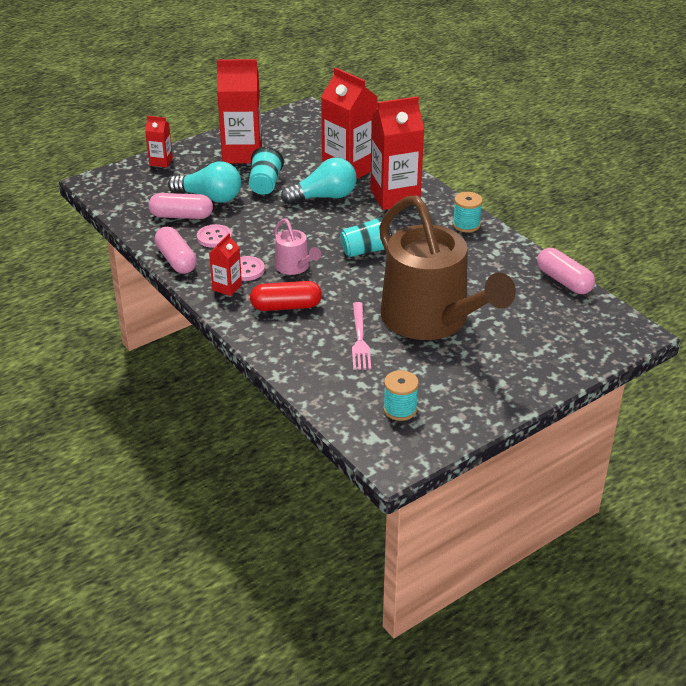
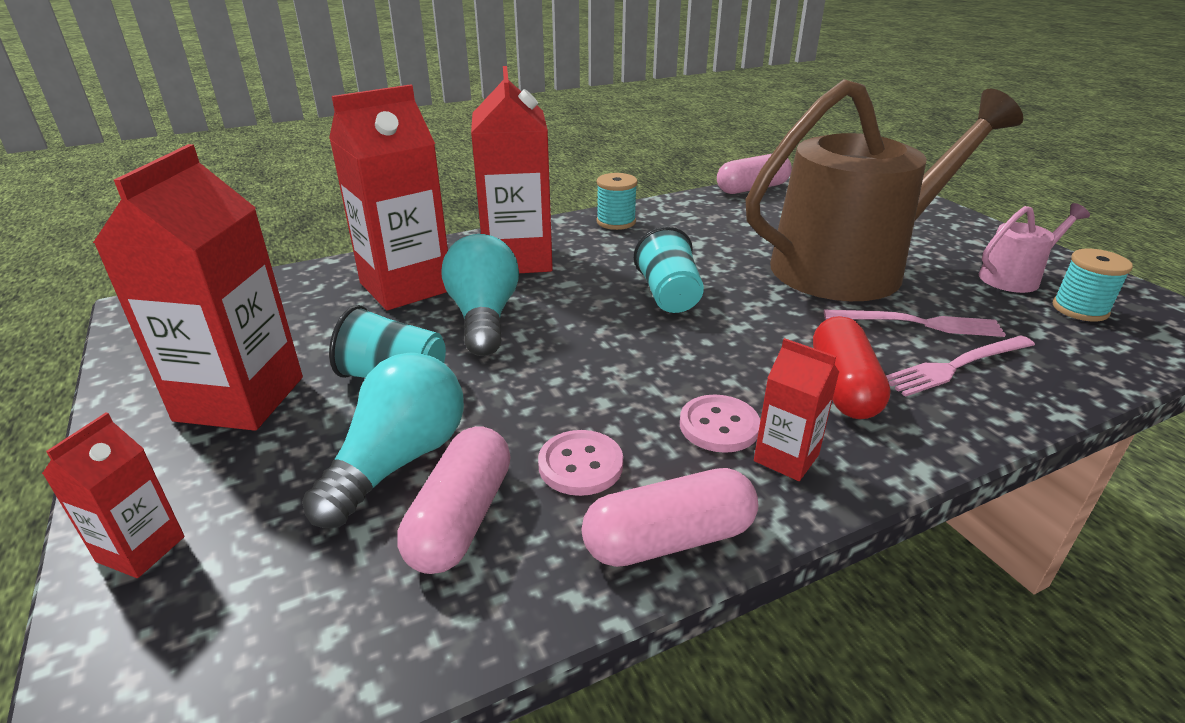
camera: 80 degrees left, 5 degrees down
pink watering can [274,218,321,275] -> pink watering can moved to [979,203,1090,293]
none -> pink fork [886,335,1035,397]

